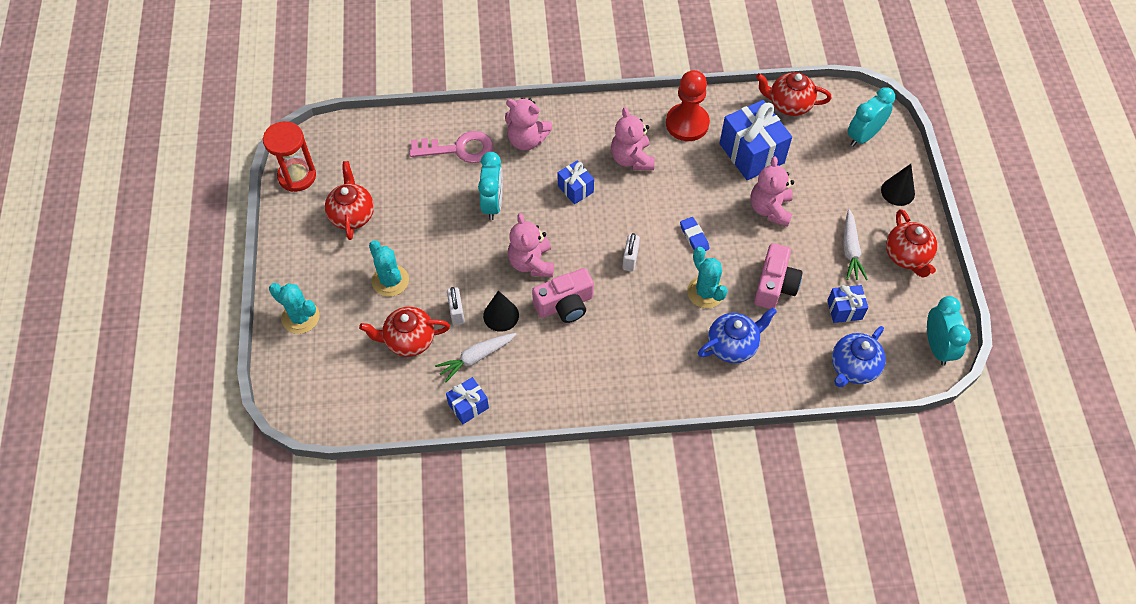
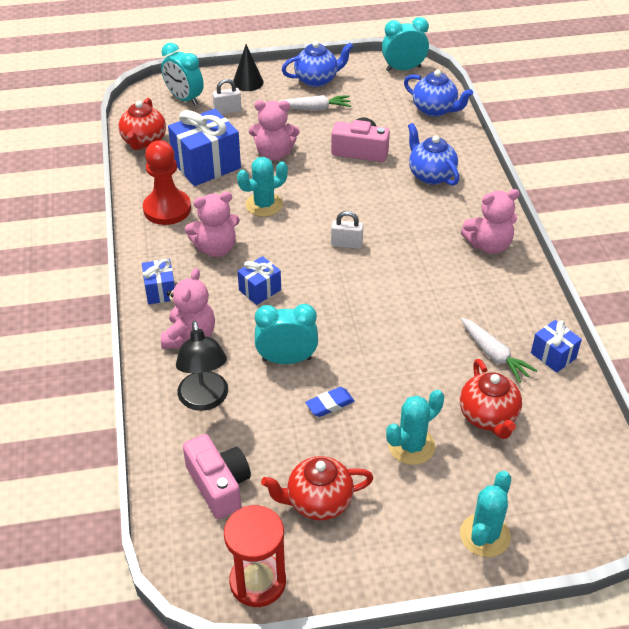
camera: 95 degrees left, 15 degrees down
pink key [409,131,493,163] -> black lamp [176,321,228,411]
white padlock [447,287,464,325] -> white padlock moved to [213,79,242,114]
black cone [483,291,519,332] -> none
pink teddy bear [508,213,554,277] -> pink teddy bear moved to [461,189,520,254]
pink camera [532,268,594,323] -> pink camera moved to [183,434,251,519]
blue eraser [680,217,710,251] -> blue eraser moved to [305,387,355,417]
turquoise cactus [687,247,728,308] -> turquoise cactus moved to [237,157,288,217]
blue gift [827,285,868,323] -> blue gift moved to [142,259,175,304]
red teapot [886,209,937,278] -> blue teapot [282,41,353,87]

